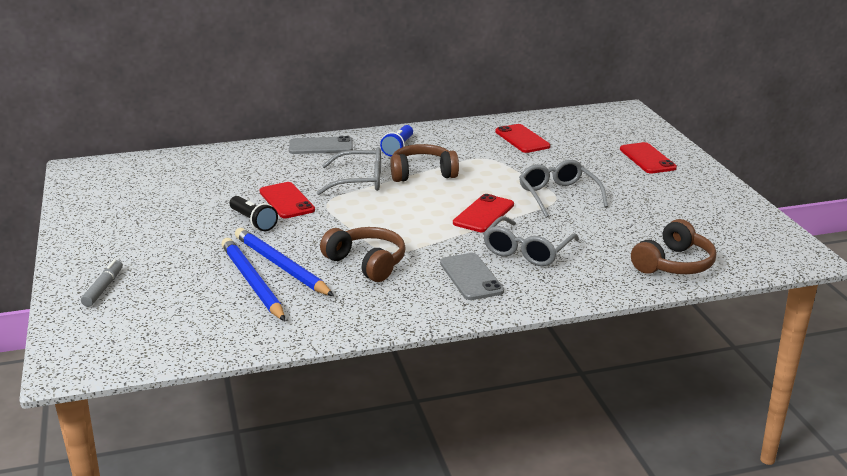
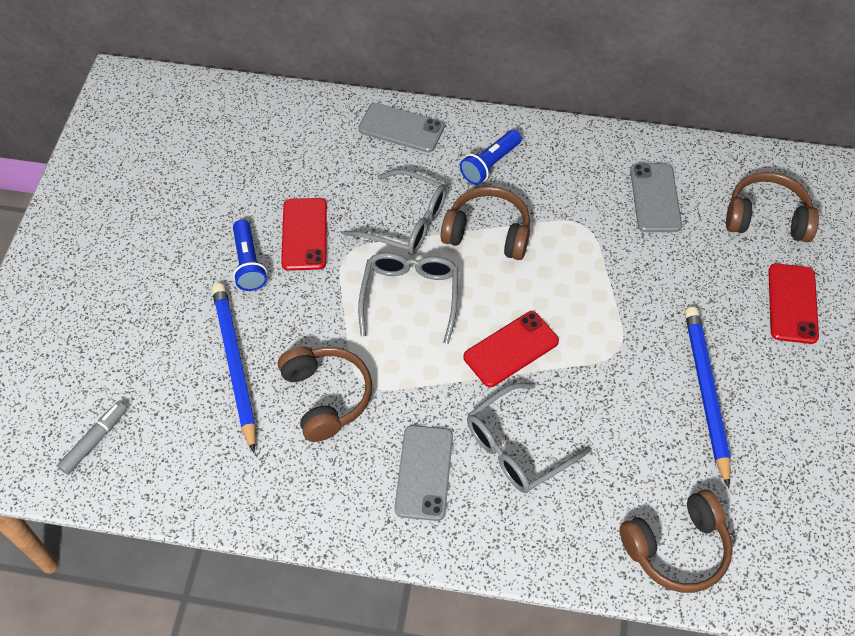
camera: 25 degrees right, 30 degrees up
grey marker [81,259,123,307] -> grey marker moved to [57,401,127,475]
blue pencil [221,238,285,321] -> blue pencil moved to [685,307,731,488]
black flashlight [230,196,278,231] -> blue flashlight [233,220,267,291]
red phone [495,124,550,153] -> grey phone [630,163,682,232]
grey glasses [519,160,608,218] -> grey glasses moved to [358,253,458,344]
none -> brown headphones [726,172,819,242]

